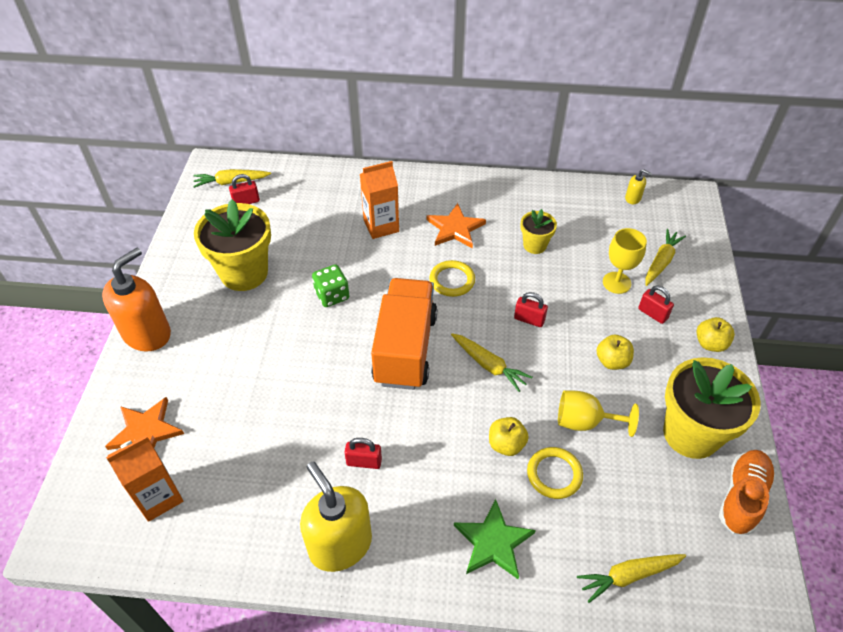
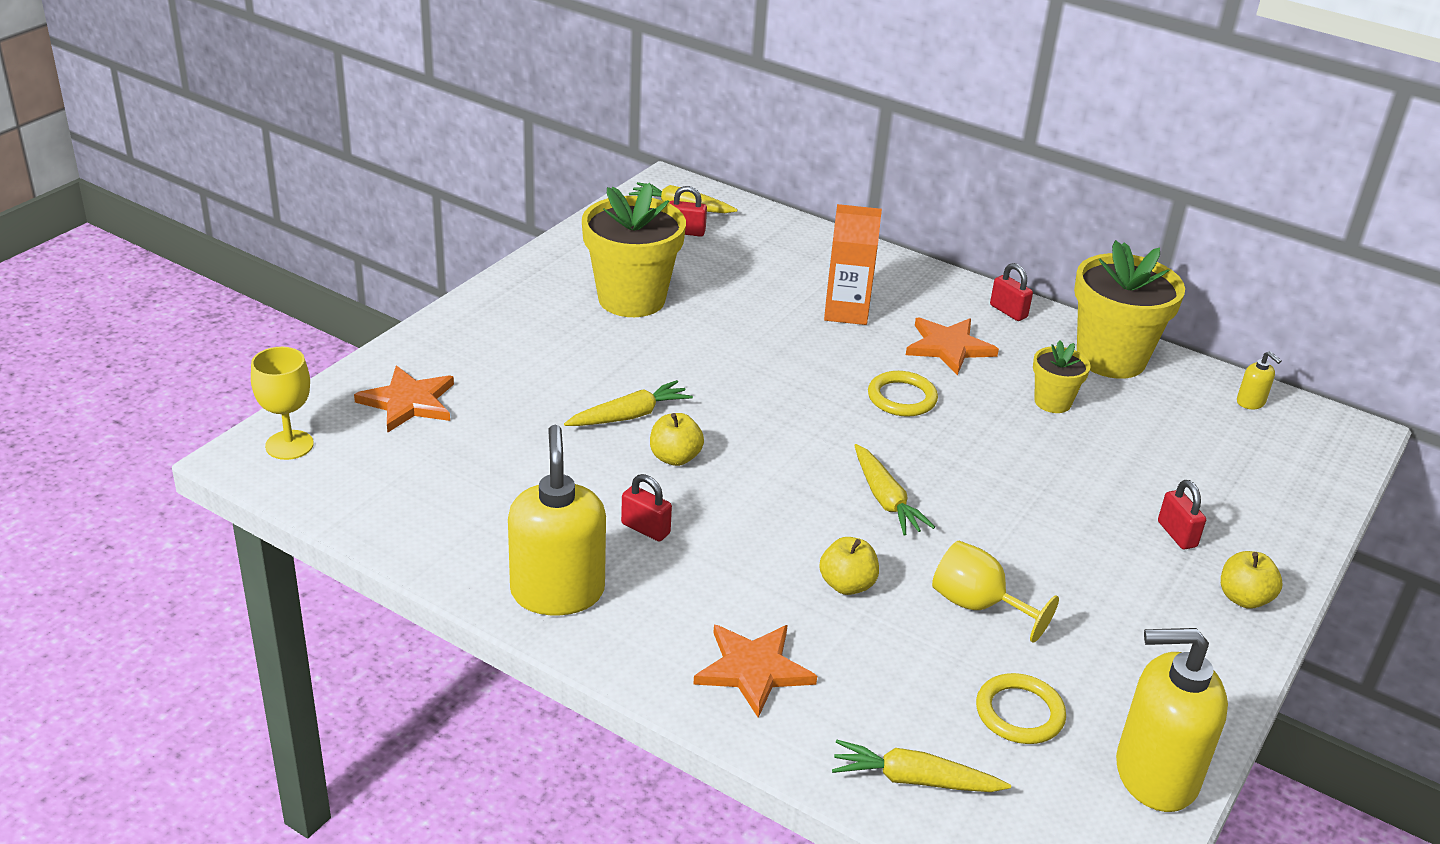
camera: 25 degrees right, 15 degrees down
orange soap dispenser [102,248,171,351] -> none
orange carton [106,435,183,522] -> none
green dice [312,264,349,307] -> none
orange truck [371,278,437,390] -> none
green star [454,499,536,579] -> orange star [693,625,817,718]
red padlock [514,292,548,327] -> red padlock moved to [990,263,1033,321]
yellow ring [527,447,583,499] -> yellow ring moved to [976,673,1066,744]
yellow apple [596,335,634,370] -> yellow apple moved to [650,413,704,466]
yellow goblet [603,228,647,294] -> yellow goblet moved to [251,347,314,460]
yellow carrot [645,229,686,286] -> yellow carrot moved to [564,380,693,426]
yellow flower pot [663,357,761,459] -> yellow flower pot moved to [1074,240,1185,379]
orange shoe [719,450,775,535] -> yellow soap dispenser [1116,628,1228,812]

